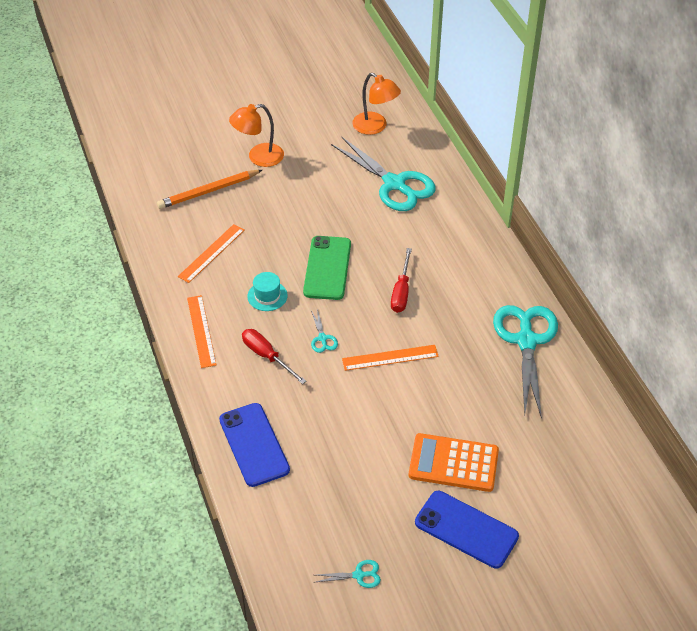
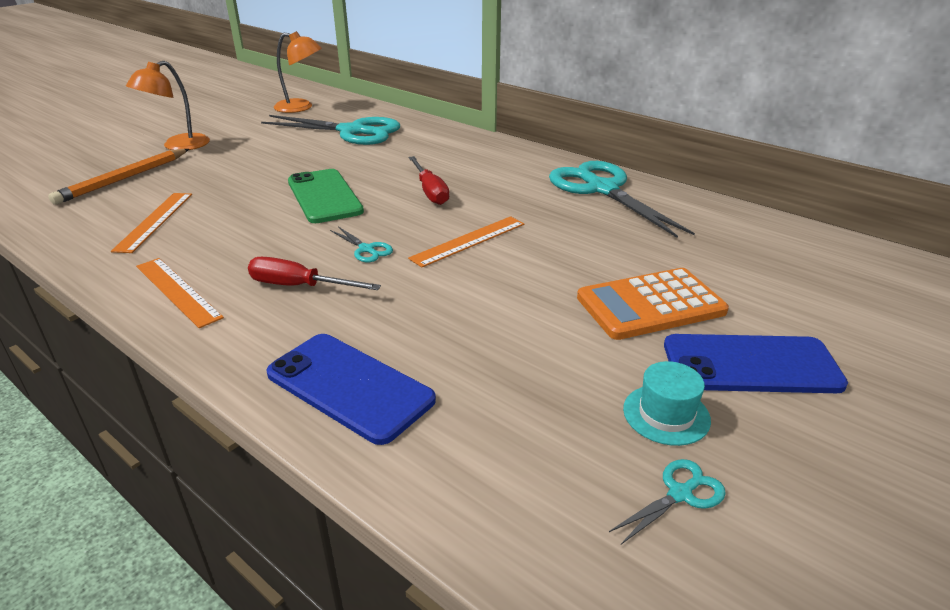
camera: 30 degrees left, 15 degrees down
turquoise hat [247,272,288,311] -> turquoise hat moved to [623,361,711,446]

